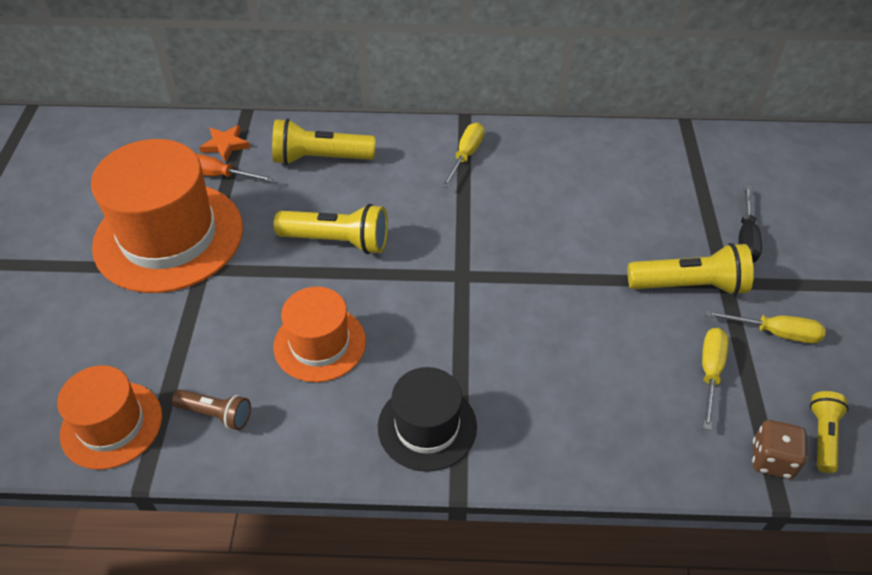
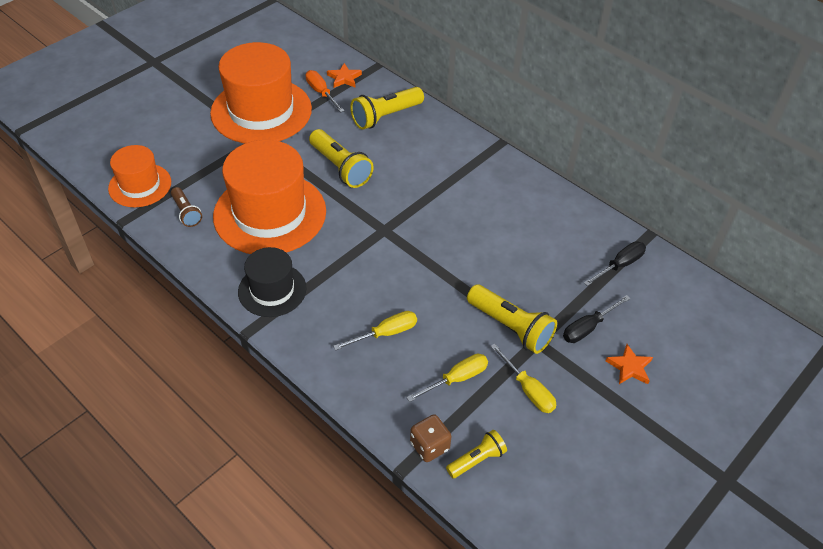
camera: 40 degrees right, 0 degrees up
yellow flashlight [272,118,375,165] -> yellow flashlight turned 75 degrees counterclockwise [350,87,424,130]
orange hat [274,287,366,382] -> orange hat [213,140,326,254], size x1.78
yellow screwdriver [442,123,484,188] -> yellow screwdriver moved to [333,311,417,350]
none -> black screwdriver [584,241,646,286]
none -> orange star [606,344,653,384]

